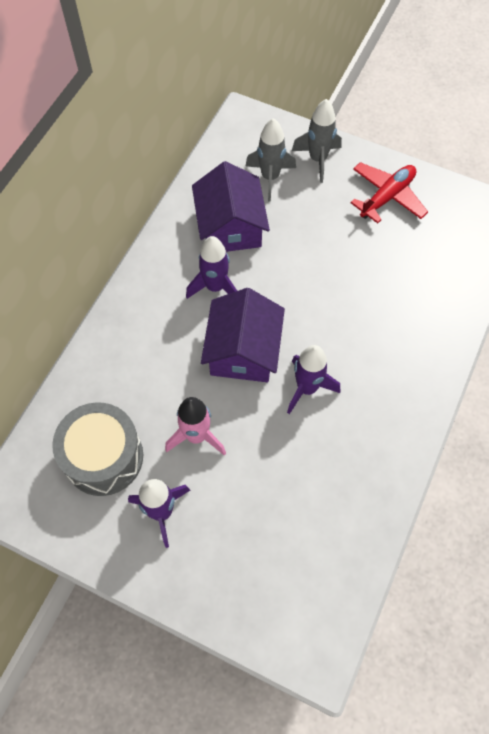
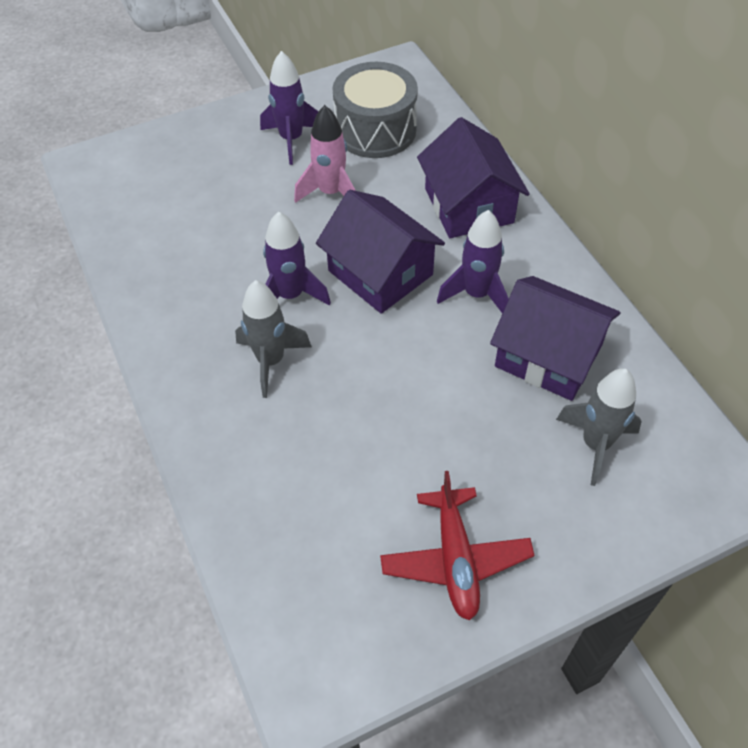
camera: 130 degrees right, 10 degrees down
grey rocket [292,99,342,183] -> grey rocket moved to [235,280,312,398]
none -> purple house [417,117,530,238]

